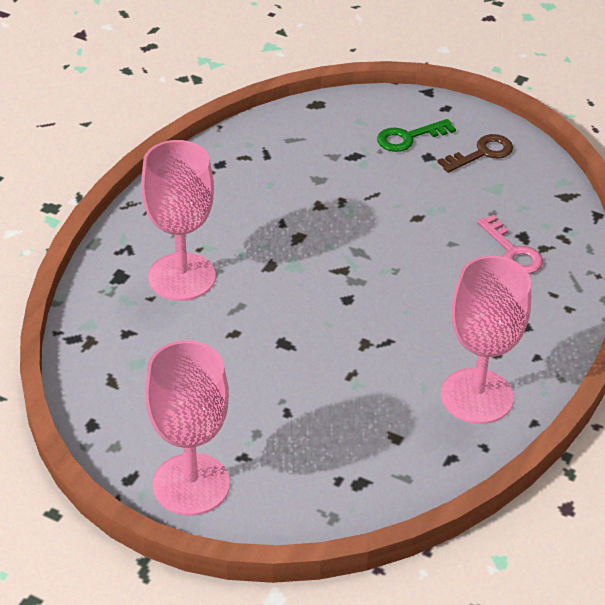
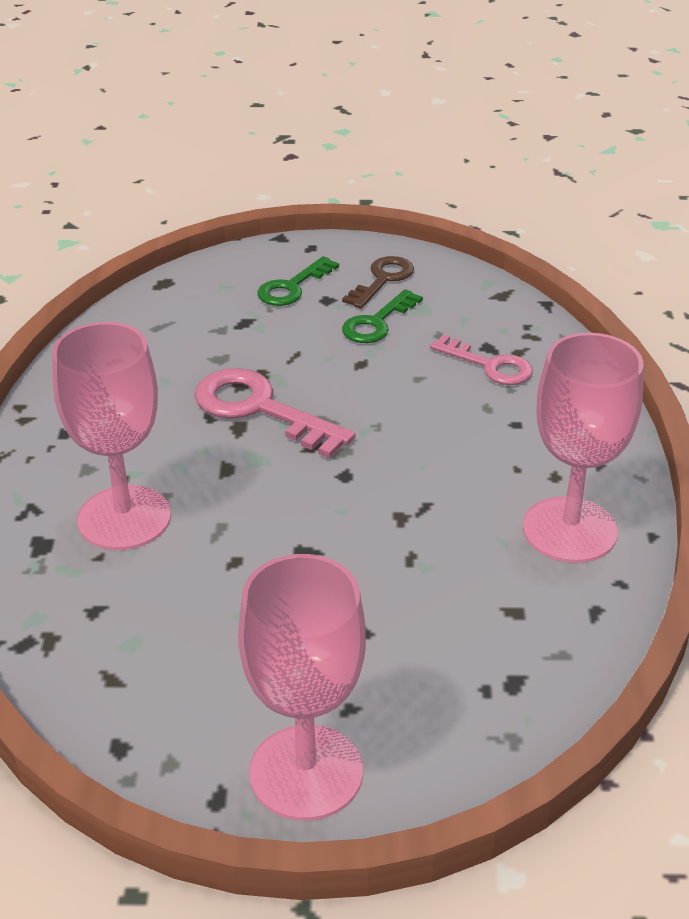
camera: 25 degrees left, 5 degrees down
none -> pink key [195,368,356,458]
none -> green key [342,289,423,343]

